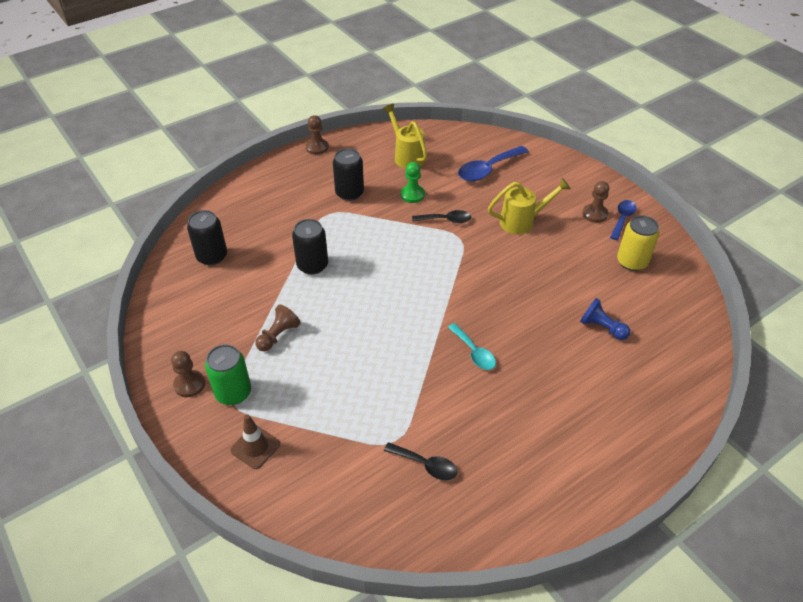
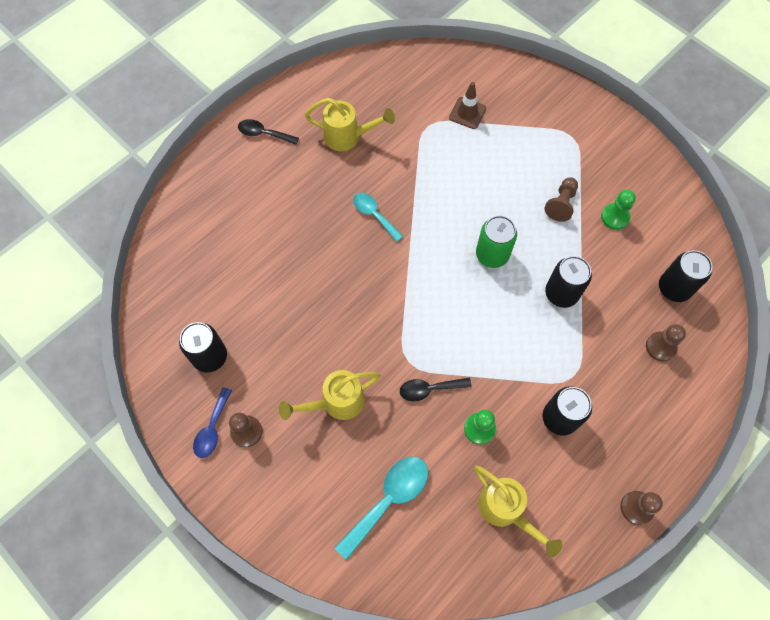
camera: 170 degrees right, 20 degrees up
brown pawn [171,351,205,397] -> brown pawn moved to [646,324,686,361]
green can [205,344,251,405] -> green can moved to [476,215,517,268]
brown traffic cone [230,414,280,469] -> brown traffic cone moved to [449,82,486,129]
black spoon [384,442,458,480] -> black spoon moved to [238,119,299,145]
blue spoon [458,146,529,181] -> turquoise spoon [334,457,428,560]
blue pawn [580,298,630,340] -> none
yellow can [617,215,659,271] -> black can [179,322,227,373]
none -> yellow watering can [305,98,395,151]
none -> green pawn [601,190,636,230]

